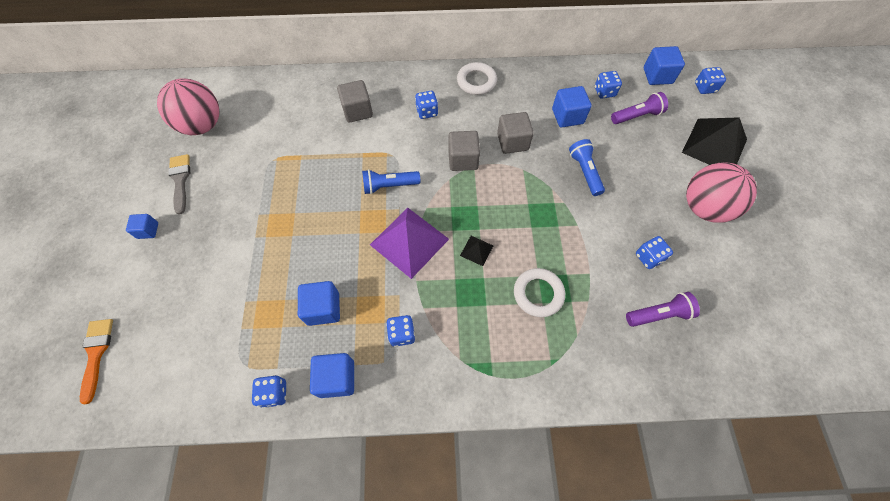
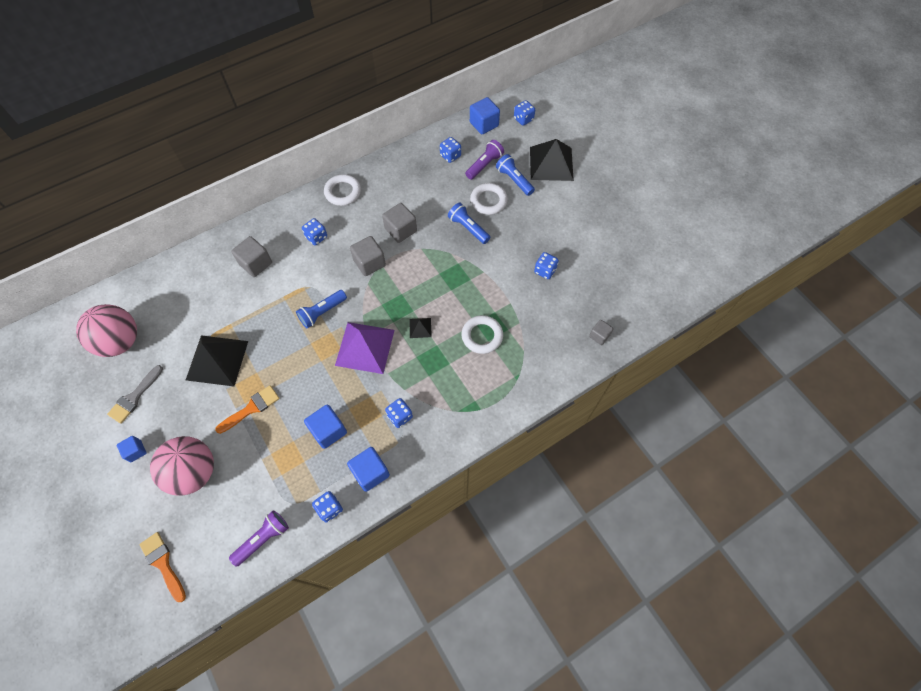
camera: 30 degrees left, 0 degrees up
grey brush [168,154,190,215] -> grey brush turned 105 degrees counterclockwise [107,365,163,424]
blue cube [552,86,592,127] -> none
purple flashlight [626,292,700,327] -> purple flashlight moved to [229,510,289,567]
pink ball [686,162,757,223] -> pink ball moved to [150,436,214,496]
none -> black pyramid [186,335,248,386]
none -> orange brush [215,385,280,434]
none -> white ring [470,183,508,215]
none -> blue flashlight [496,154,535,196]
none -> grey cube [589,320,613,345]

